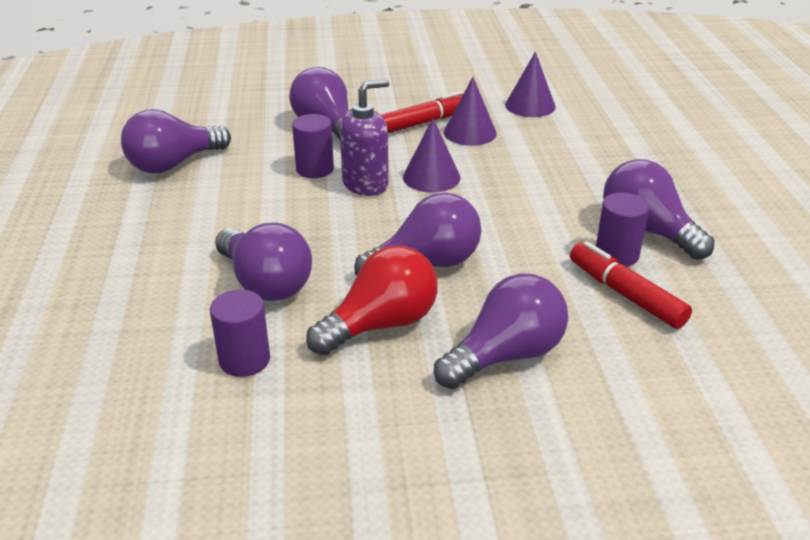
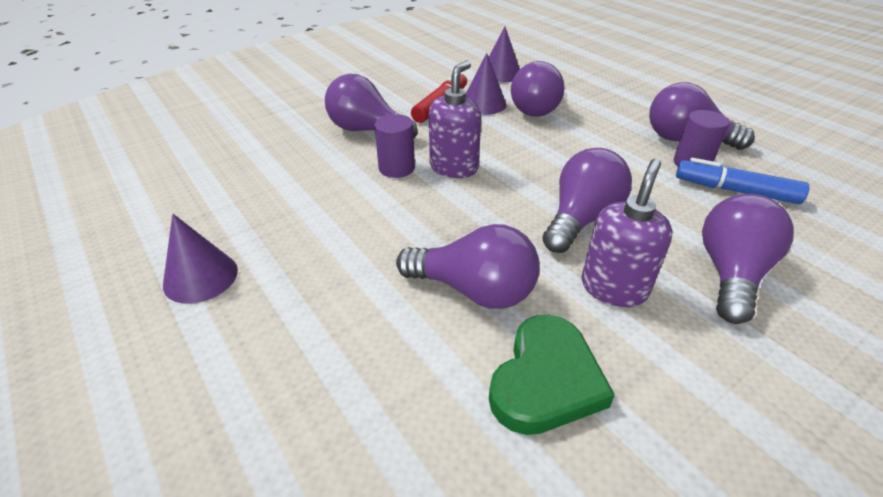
camera: 30 degrees left, 5 degrees up
purple light bulb [121,109,231,173] -> purple light bulb moved to [511,61,565,117]
purple cylinder [210,290,270,377] -> green heart [489,315,615,435]
red light bulb [306,245,438,355] -> purple soap dispenser [581,159,672,307]
purple cone [403,118,461,192] -> purple cone moved to [163,214,238,304]
red marker [570,241,692,329] -> blue marker [676,158,809,204]

